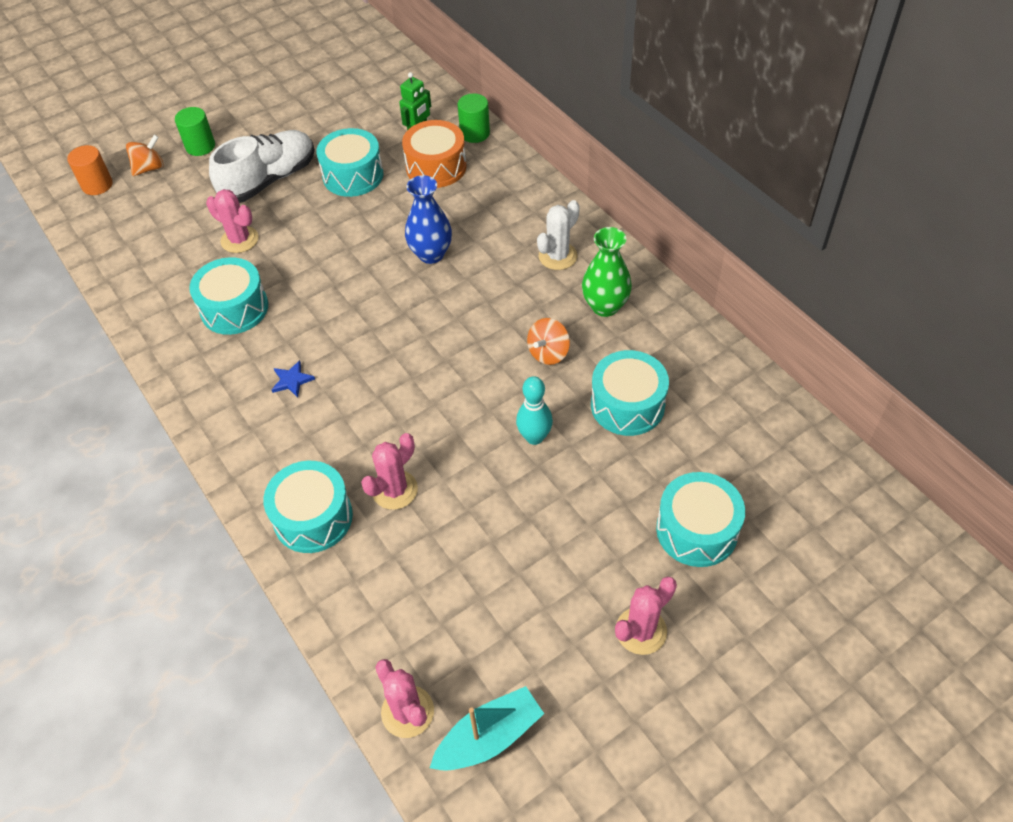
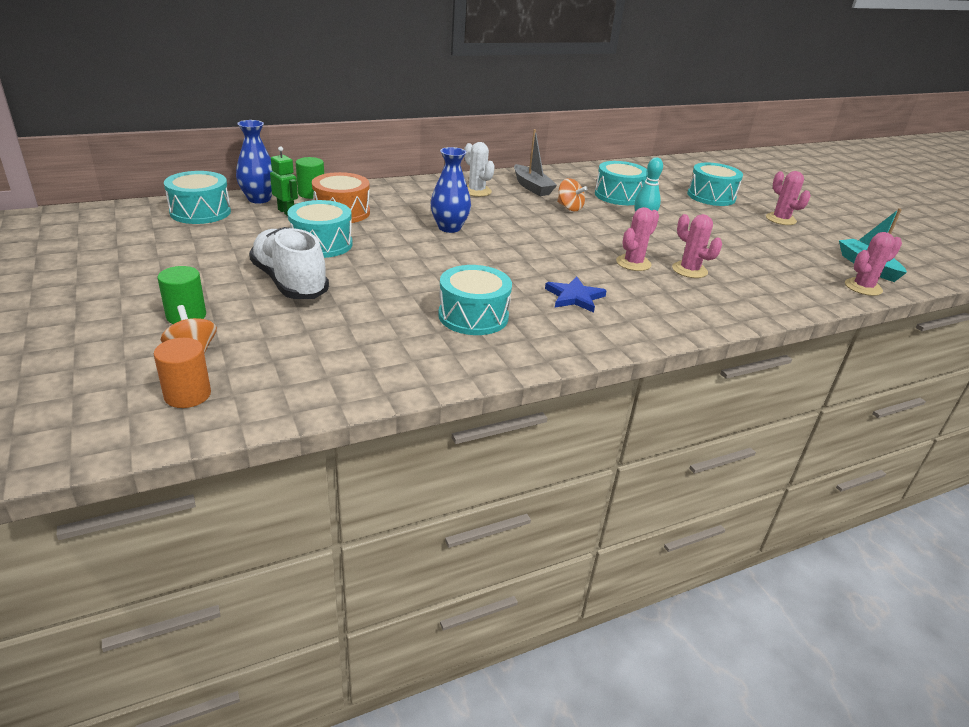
camera: 85 degrees left, 20 degrees down
pink cactus [206,189,258,253] -> pink cactus moved to [616,207,659,271]
turquoise drum [263,461,353,553] -> turquoise drum moved to [164,171,231,224]
blue star [272,360,315,398] -> blue star [545,277,607,313], size x1.53
green vase [582,227,632,317] -> grey boat [514,129,557,196]
none -> blue vase [236,120,272,203]

